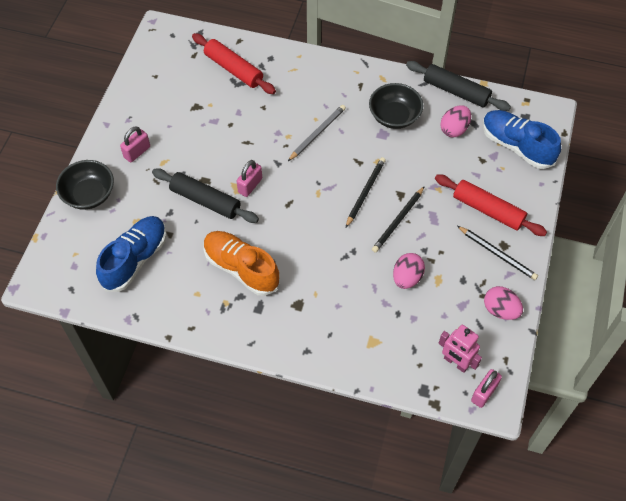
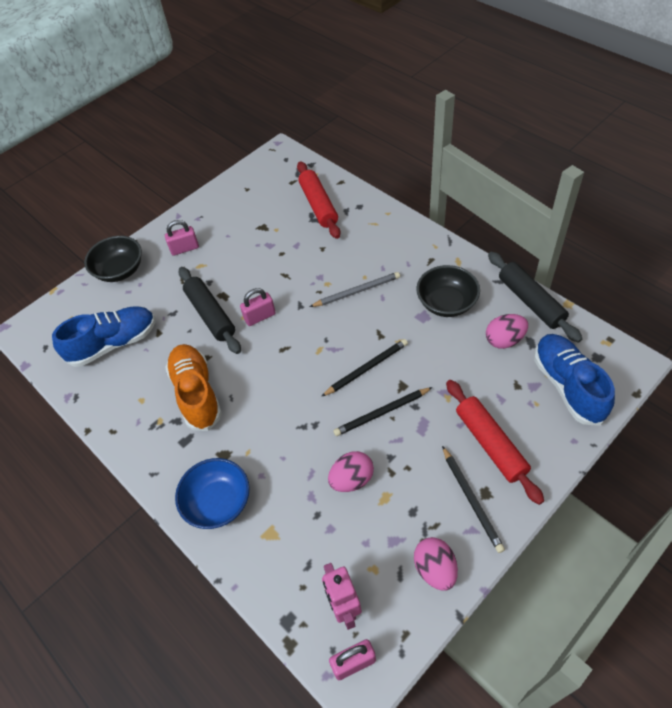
camera: 35 degrees right, 5 degrees down
none -> blue bowl [175,458,250,529]

